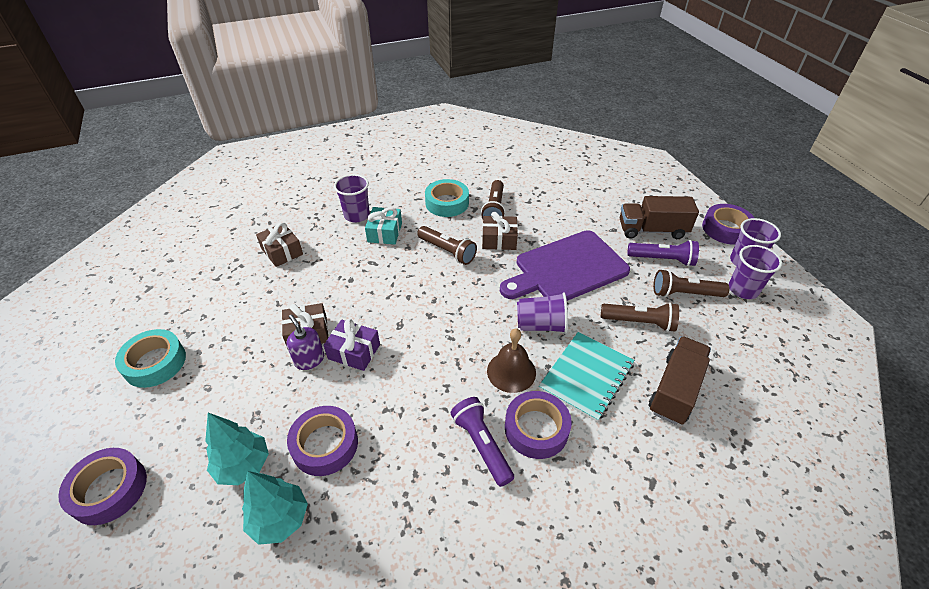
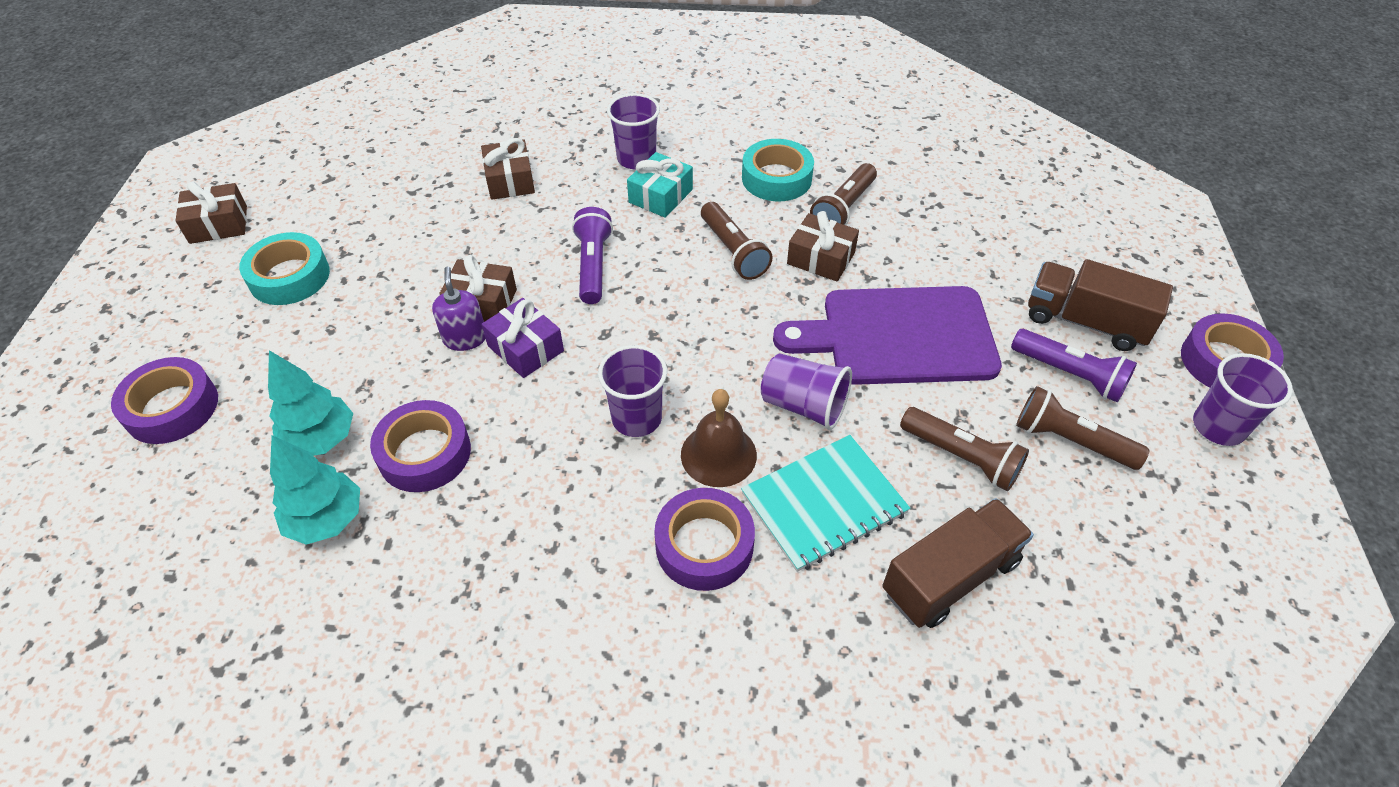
camera: 25 degrees right, 5 degrees up
purple flashlight [451,397,514,487] -> purple flashlight moved to [572,207,613,304]
purple cup [729,245,782,299] -> purple cup moved to [598,345,667,437]
none -> brown gift [175,181,247,244]

